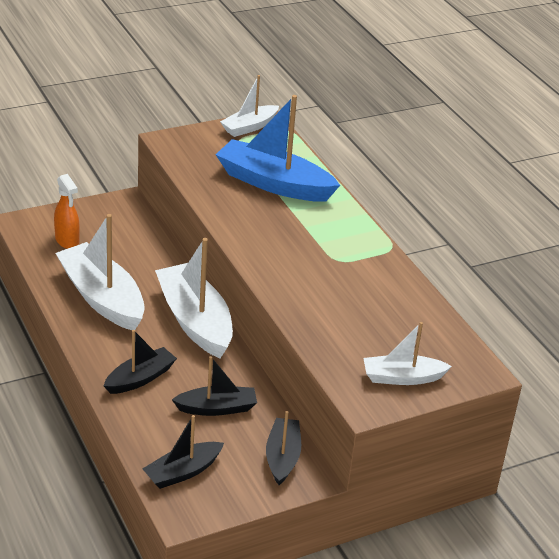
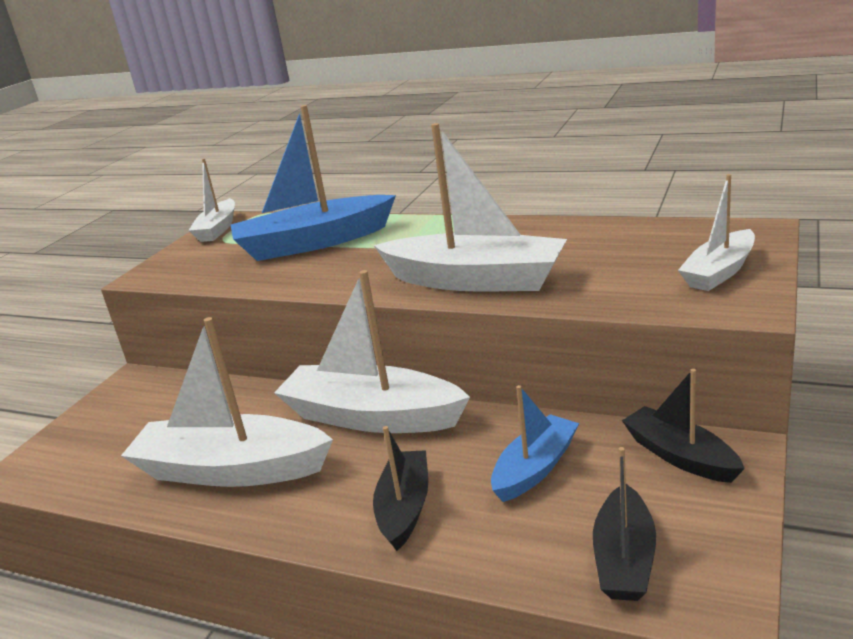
camera: 35 degrees left, 10 degrees down
orange spray bottle [54,174,80,249] -> none
black boat [172,356,257,416] -> blue boat [491,385,579,502]
none -> white boat [374,123,567,291]

